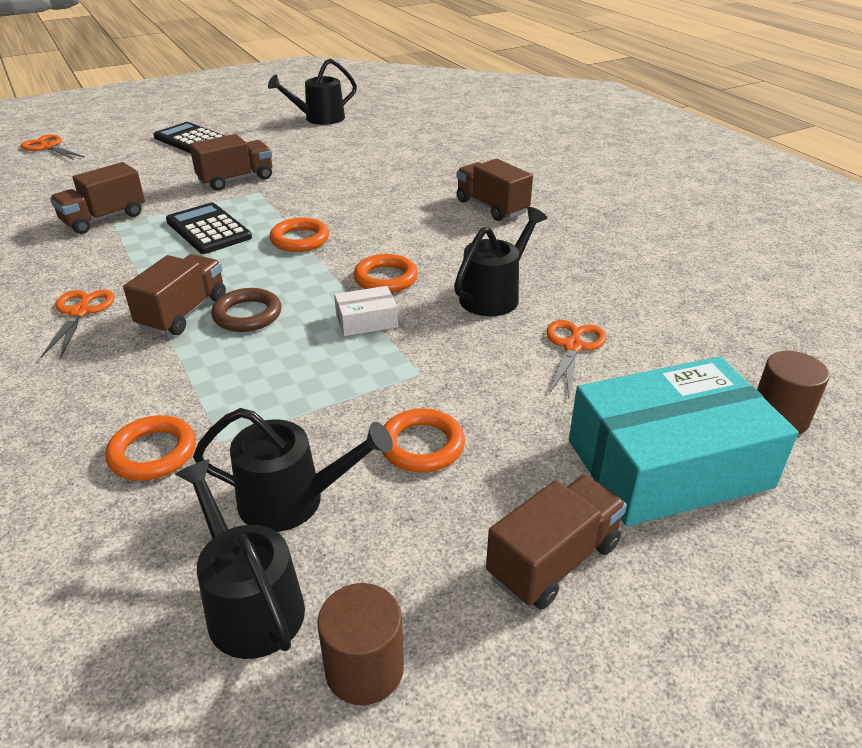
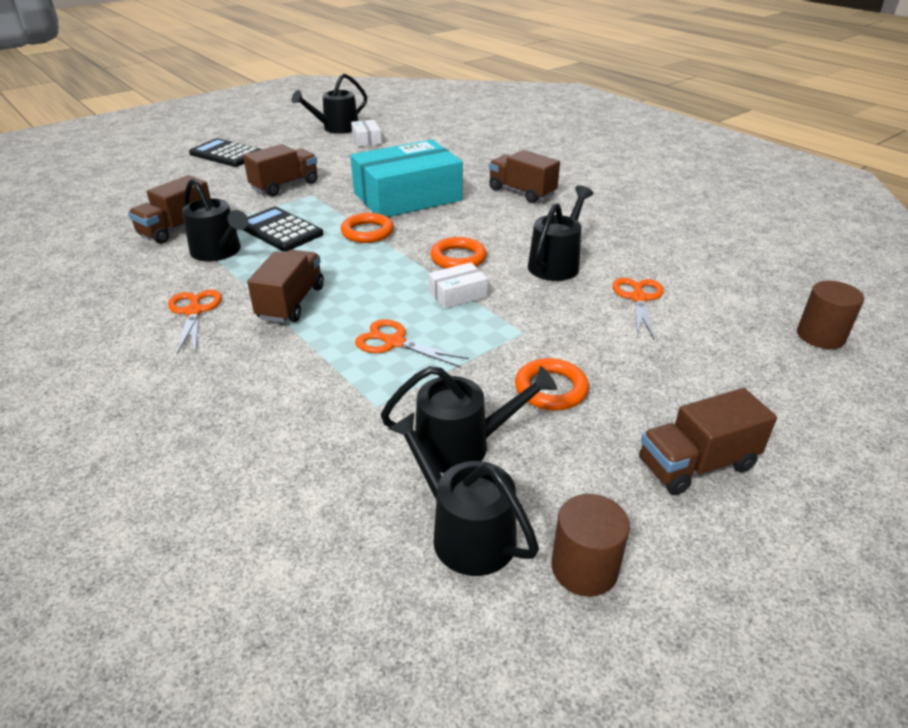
camera: 10 degrees left, 0 degrees up
orange scissors [21,134,85,160] -> orange scissors moved to [355,319,469,367]
orange ring [105,415,196,481] -> none
brown ring [211,288,282,332] -> none
brown truck [486,475,627,610] -> brown truck turned 150 degrees counterclockwise [639,388,777,495]
turquoise box [569,356,798,526] -> turquoise box moved to [350,139,463,217]
none -> black watering can [182,178,248,261]
none -> white box [351,120,382,147]

